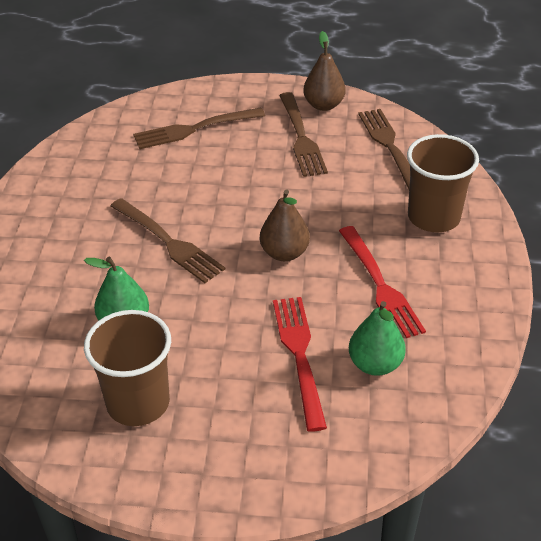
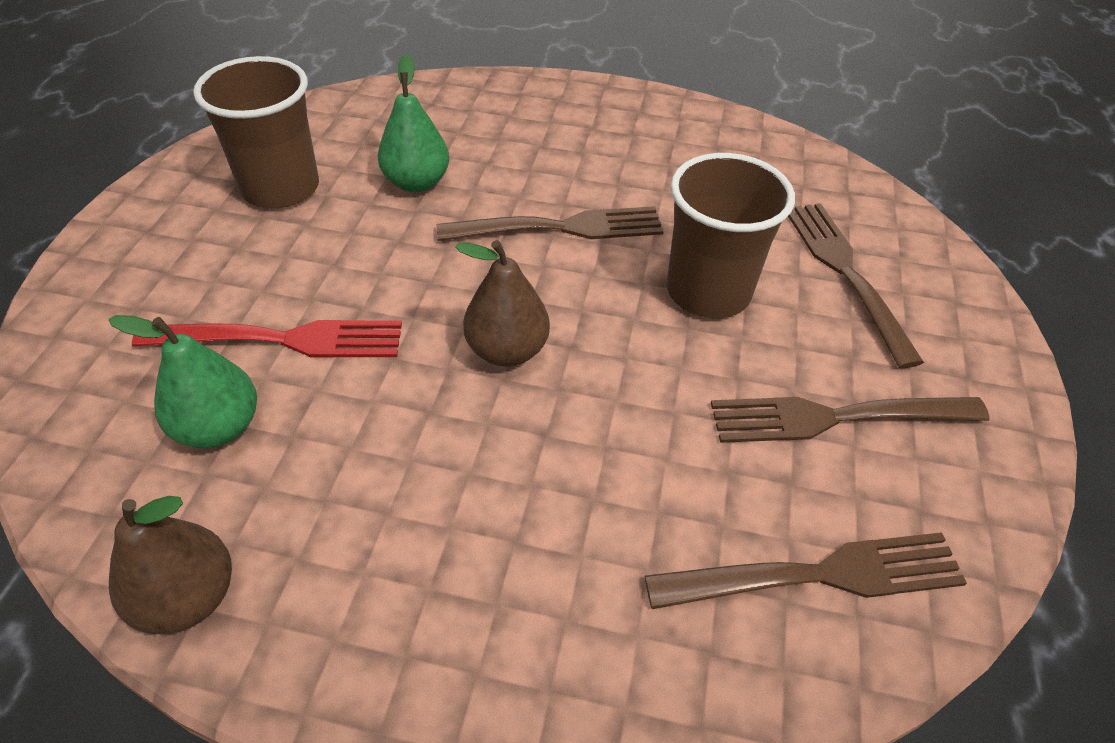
camera: 95 degrees right, 5 degrees up
brown fork [110,198,225,283] -> brown fork turned 150 degrees counterclockwise [436,206,664,241]
brown pear [303,31,346,111] -> brown pear moved to [109,496,232,634]
red fork [339,226,426,338] -> none
brown cup [407,134,479,232] -> brown cup moved to [667,153,795,318]

